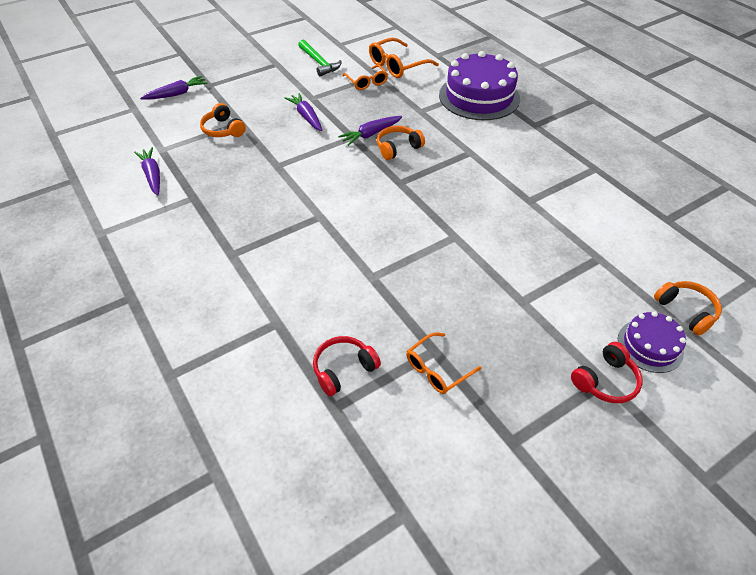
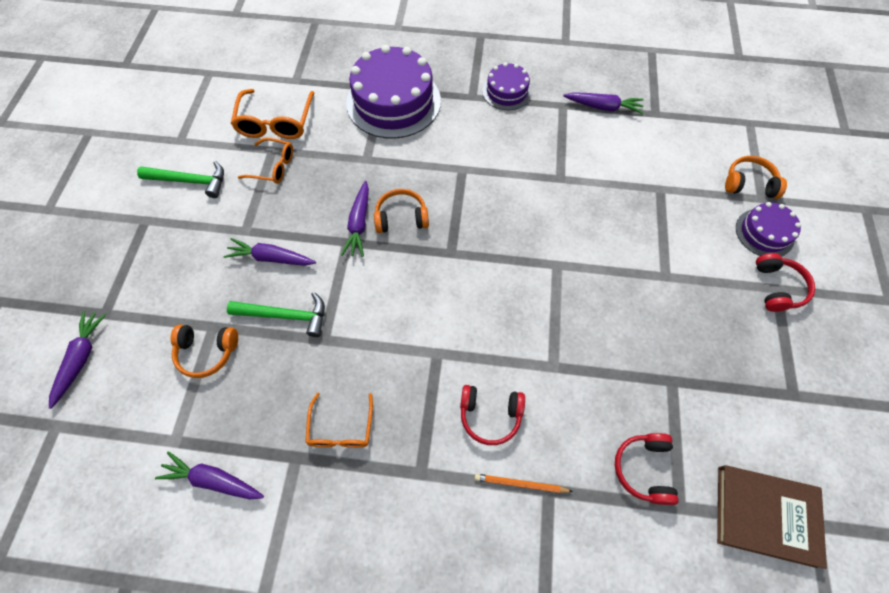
camera: 50 degrees left, 15 degrees up
orange headphones [377,126,425,160] -> orange headphones turned 75 degrees clockwise [374,189,429,233]
orange glasses [406,332,482,394] -> orange glasses moved to [305,393,373,448]
none -> green hammer [227,292,325,337]
none -> red headphones [460,385,525,445]
none -> orange pencil [474,474,573,493]
none -> purple cake [482,62,532,110]
none -> purple carrot [563,92,644,114]
none -> brown book [717,465,827,569]

